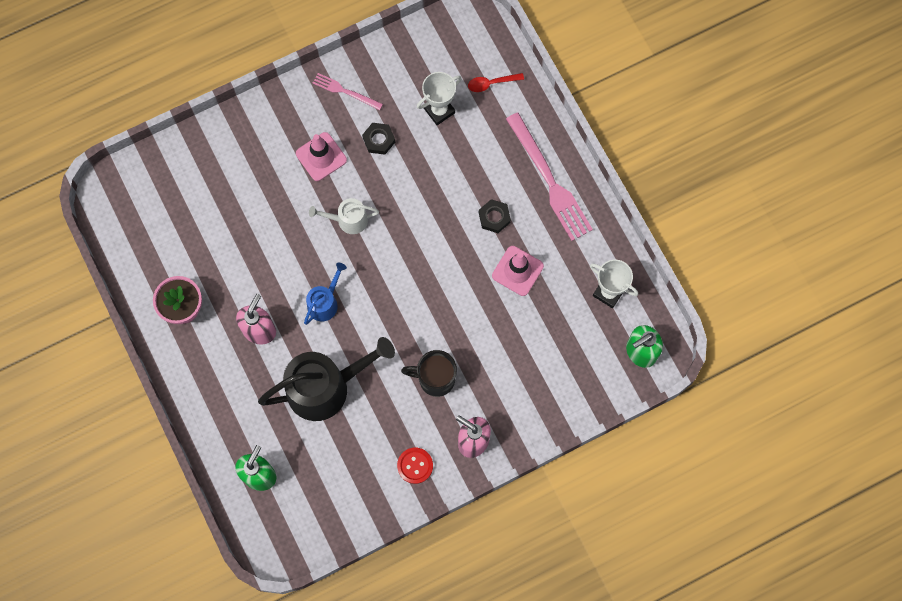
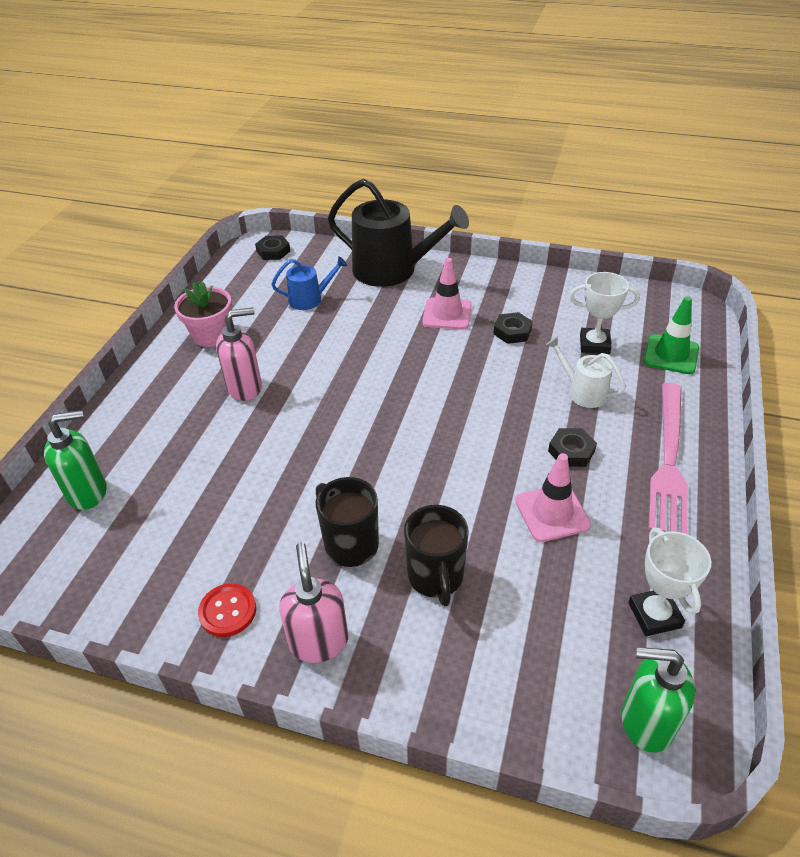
camera: 45 degrees right, 30 degrees down
black watering can [258,337,395,421] -> black watering can moved to [328,179,469,287]
blue watering can [304,262,347,325] -> blue watering can moved to [271,256,347,310]
white watering can [309,198,379,234] -> white watering can moved to [546,336,626,408]
pink fork [313,73,383,110] -> none
red spoon [468,73,524,92] -> green traffic cone [643,296,699,374]
none -> black nut [255,235,290,260]
none -> black mug [404,505,469,606]

